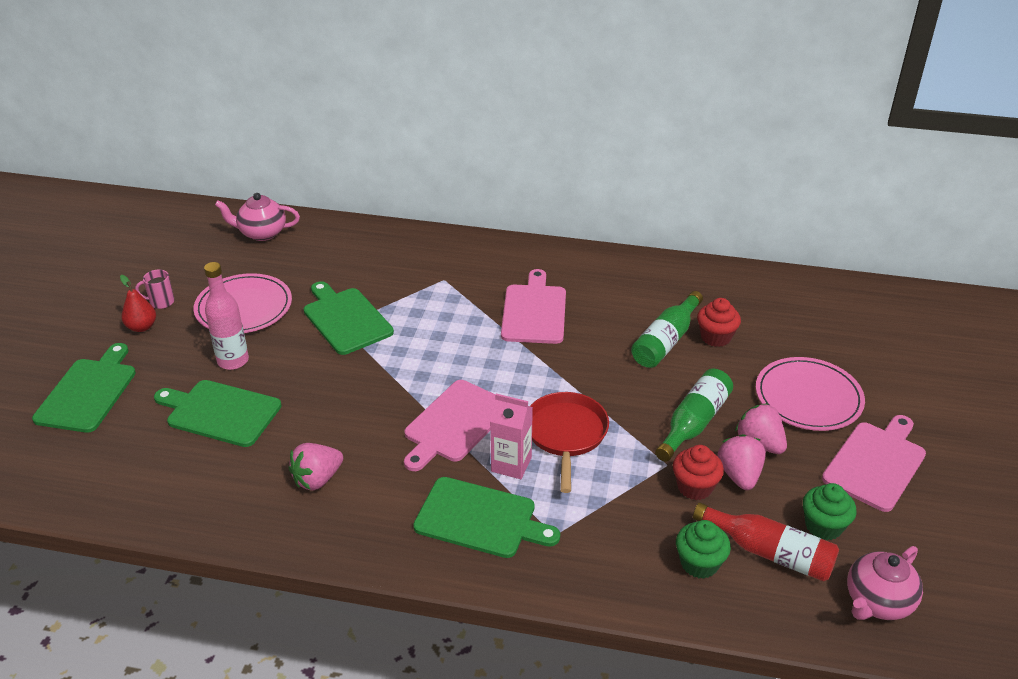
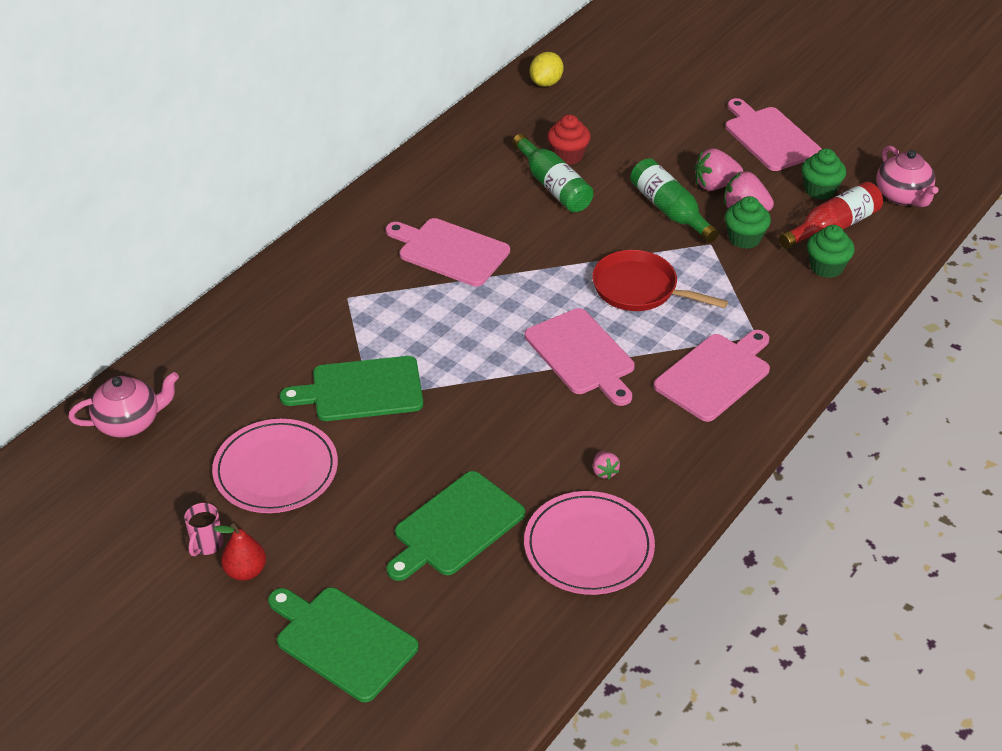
camera: 65 degrees left, 5 degrees up
pink bottle [204,262,249,370] -> none
pink teapot [215,193,300,241] -> pink teapot turned 135 degrees counterclockwise [68,372,179,437]
pink strawberry [289,443,343,490] -> pink strawberry [593,451,620,480], size x0.54
green cutting board [413,477,560,558] -> pink cutting board [654,330,770,422]
pink carton [490,394,533,479] -> none
red cupcake [673,445,724,500] -> green cupcake [724,196,771,249]
pink plate [756,357,865,431] -> pink plate moved to [524,491,655,595]
none -> yellow lemon [530,52,563,87]

